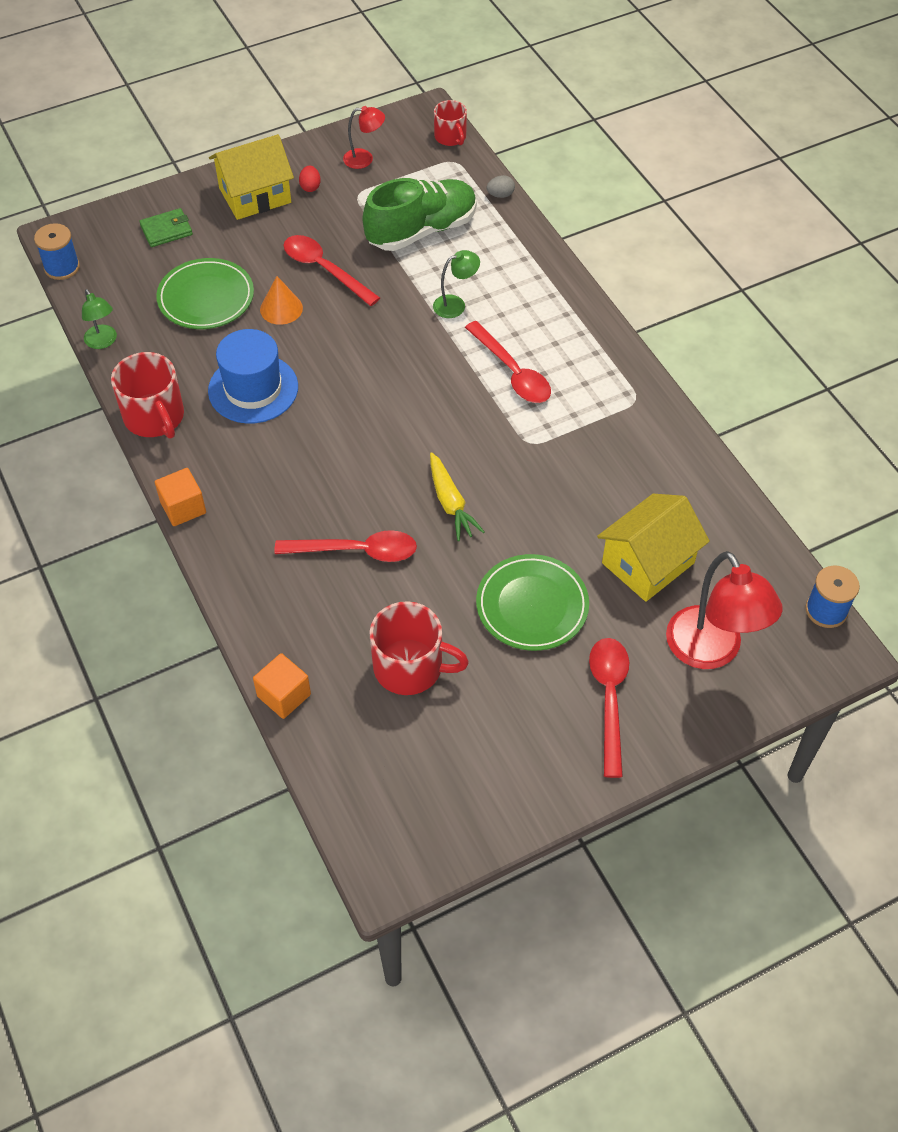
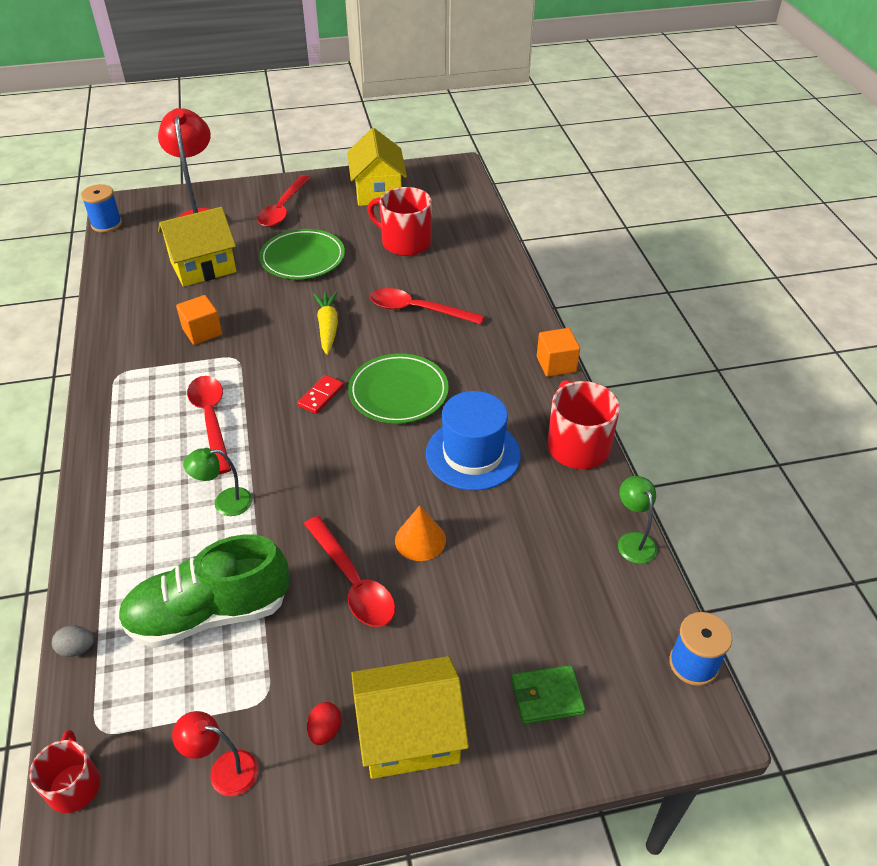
camera: 165 degrees left, 10 degrees down
green plate [156,258,254,329] -> green plate moved to [348,353,449,424]
orange cube [253,653,311,719] -> orange cube moved to [176,295,222,345]
none -> red domino [297,375,344,414]
none -> yellow house [347,128,407,206]

